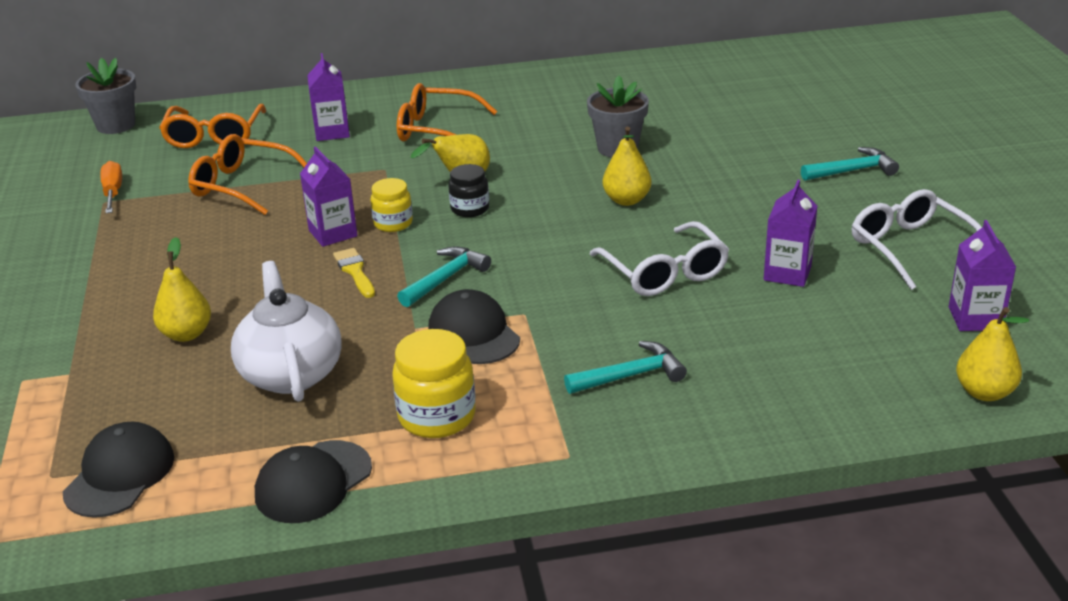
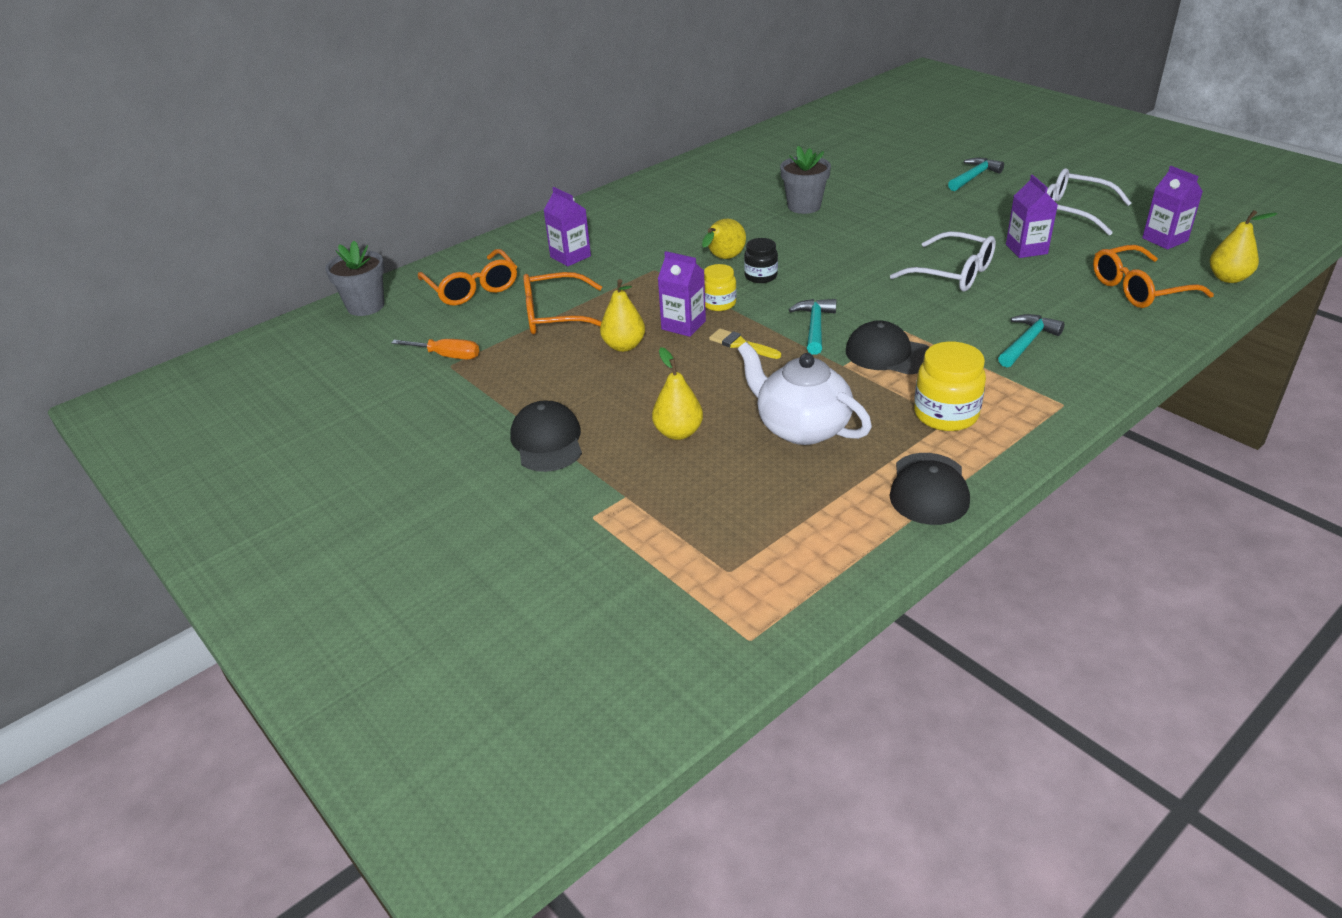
camera: 30 degrees left, 5 degrees up
black cap [63,422,174,518] -> black cap moved to [511,400,582,472]
orange screwdriver [100,161,122,213] -> orange screwdriver turned 150 degrees clockwise [391,339,479,360]
orange glasses [397,83,498,141] -> orange glasses moved to [1093,245,1214,308]
yellow pear [603,127,651,206] -> yellow pear moved to [600,279,645,352]

